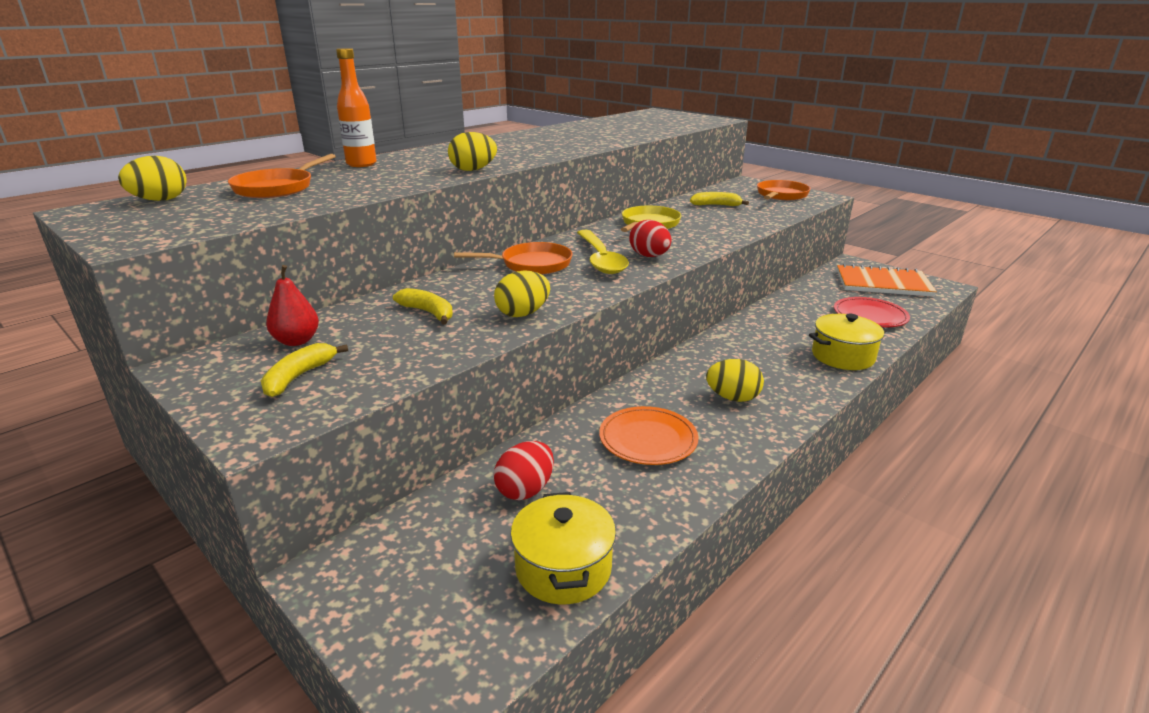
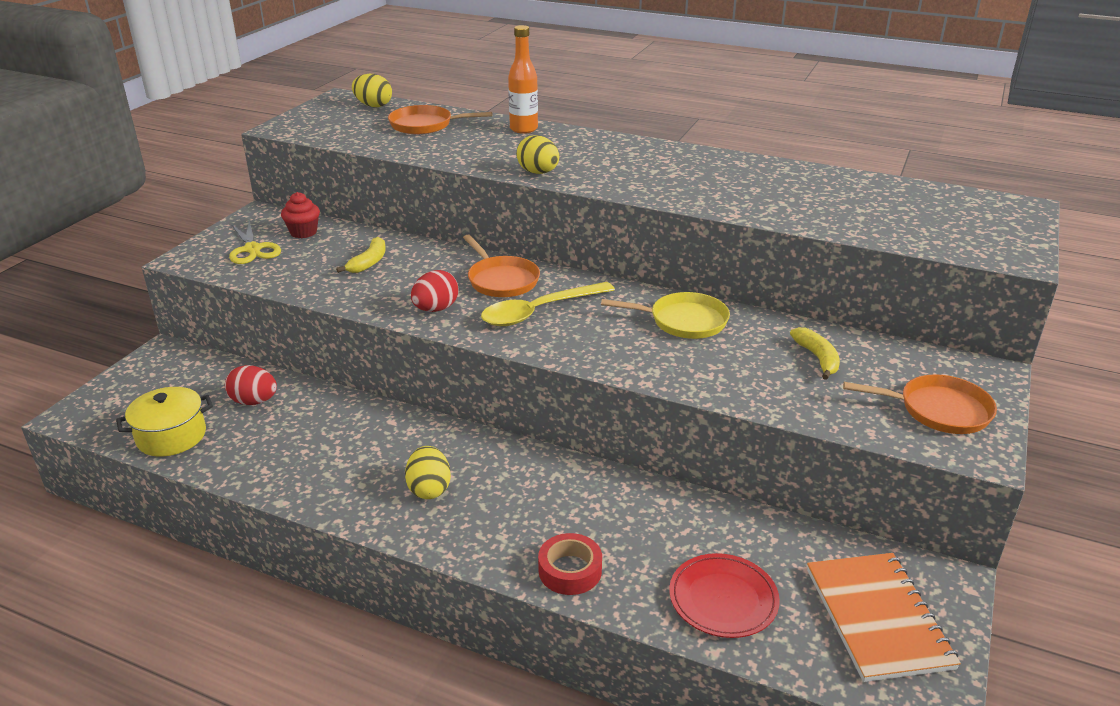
camera: 70 degrees right, 5 degrees up
yellow banana [261,343,348,397] -> yellow scissors [229,221,281,264]
red pear [266,265,319,346] -> red cupcake [281,192,320,238]
yellow egg [494,271,550,317] -> none
orange plate [599,406,699,465] -> none
red egg [629,220,671,257] -> red egg moved to [411,270,459,312]
yellow pot [809,314,887,370] -> red tape [538,533,602,595]

